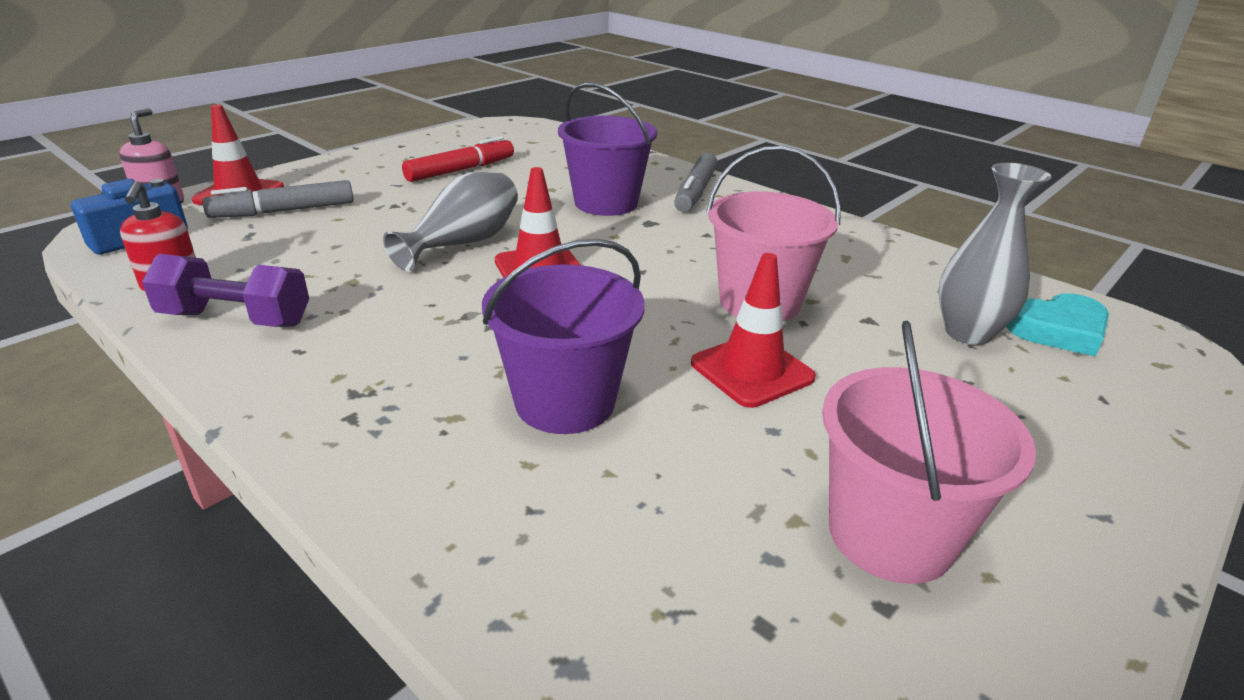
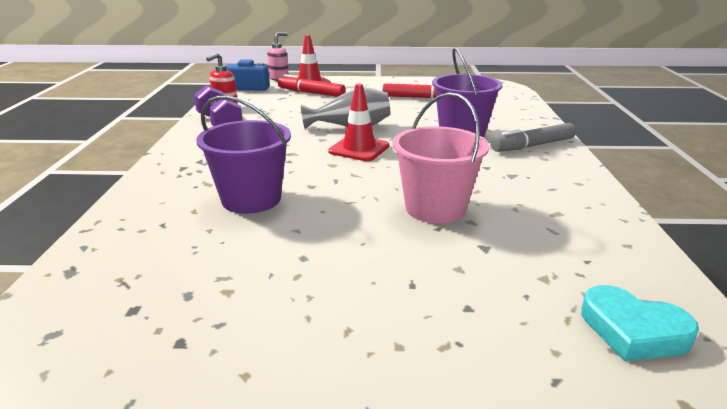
camera: 50 degrees right, 5 degrees down
grey marker [202,180,354,218] -> red marker [278,74,346,97]
red traffic cone [691,253,816,408] -> none
pink bucket [822,320,1036,584] -> none
grey vase [938,163,1052,345] -> none

